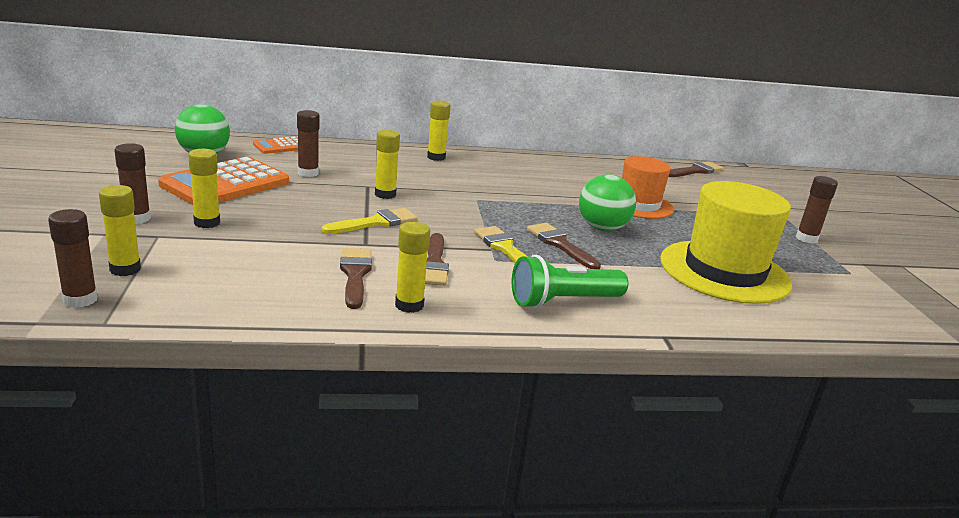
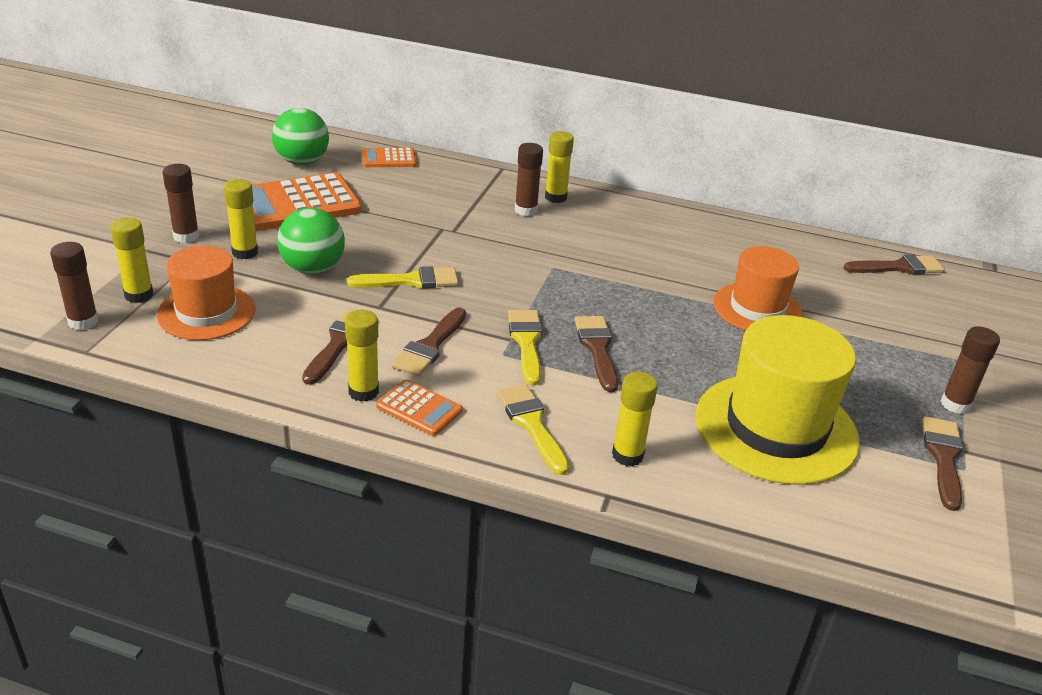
camera: 25 degrees right, 10 degrees up
brown glue stick [297,110,320,177] -> brown glue stick moved to [515,143,543,216]
yellow glue stick [375,130,400,199] -> yellow glue stick moved to [612,371,658,466]
green flashlight [512,255,628,309] -> yellow brush [497,384,570,475]
green ball [579,174,636,231] -> green ball moved to [277,208,345,274]
none -> orange hat [157,246,255,340]
none -> orange calculator [376,379,463,436]
none -> brown brush [923,417,963,511]

